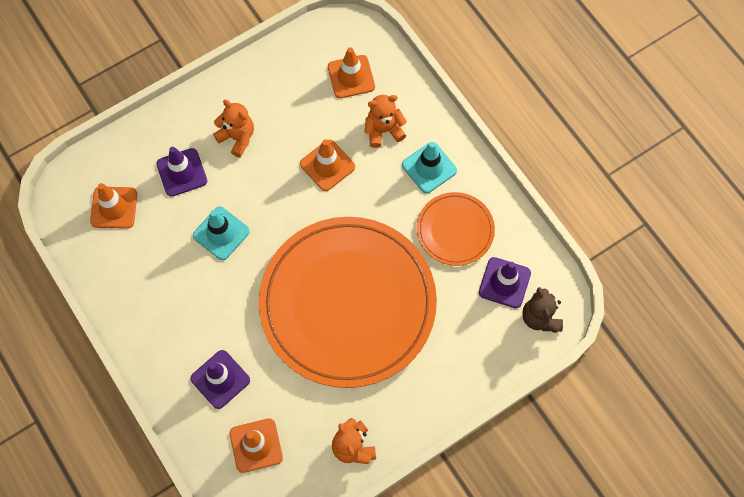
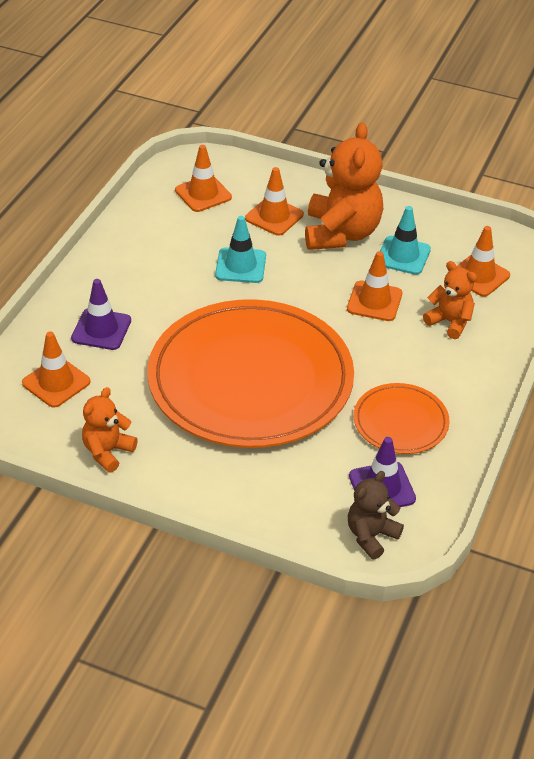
camera: 55 degrees right, 25 degrees down
purple traffic cone [156,147,207,197] -> orange traffic cone [245,167,304,236]
orange teddy bear [213,100,254,158] -> orange teddy bear [305,122,383,250], size x1.85
turquoise traffic cone [402,142,457,193] -> turquoise traffic cone moved to [380,206,431,275]

